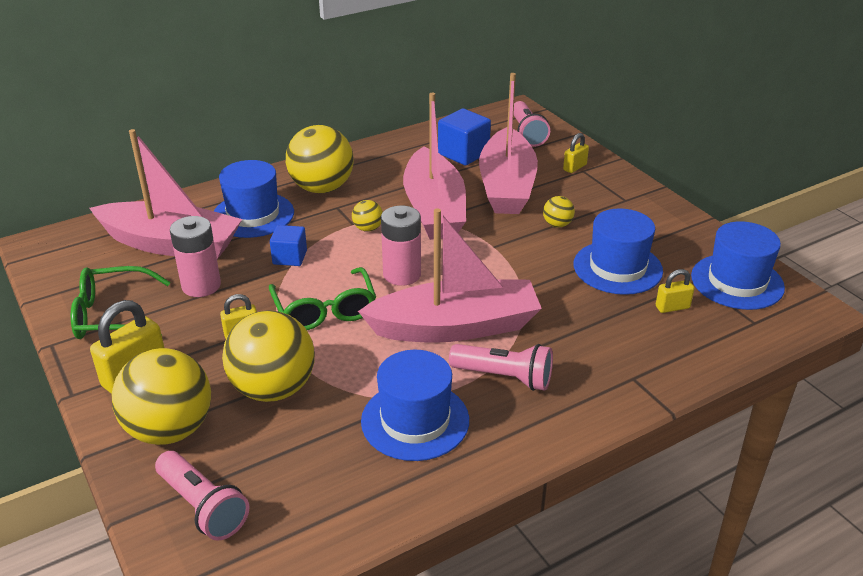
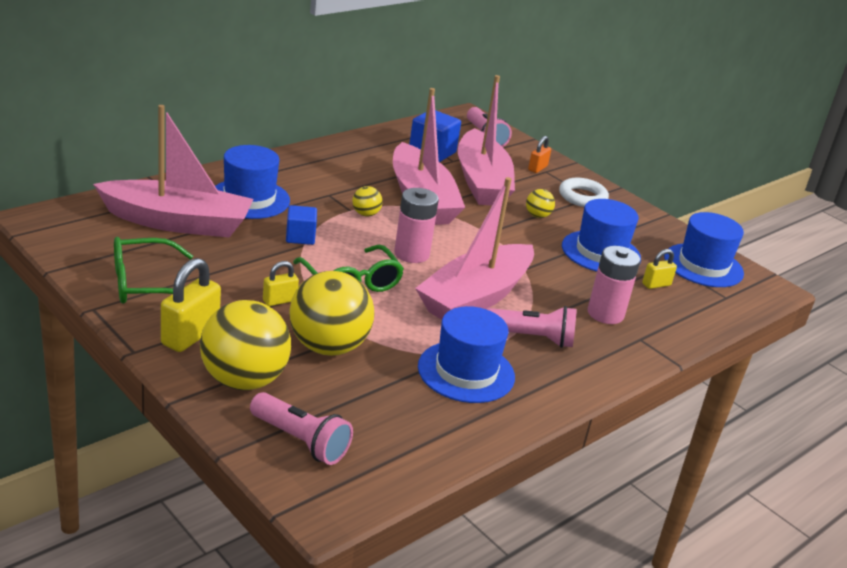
camera: 15 degrees left, 5 degrees down
pink battery [170,216,221,297] -> pink battery moved to [588,246,640,324]
yellow ball [286,125,354,193] -> none
pink boat [358,208,542,343] -> pink boat turned 150 degrees clockwise [415,177,534,320]
yellow padlock [563,133,589,173] -> orange padlock [528,136,551,173]
none -> white ring [559,178,609,207]

